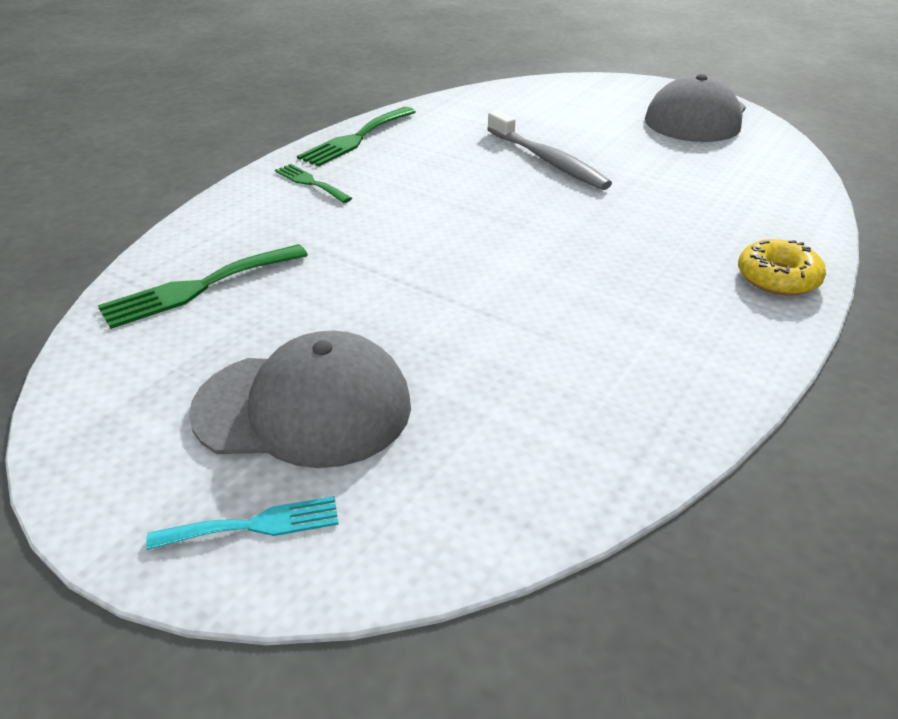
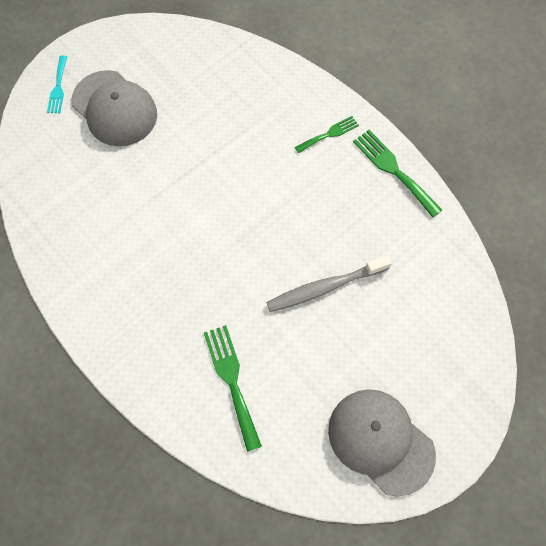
camera: 105 degrees right, 30 degrees up
green fork [98,244,308,329] -> green fork moved to [204,325,262,452]
grey cap [189,330,411,468] -> grey cap turned 60 degrees counterclockwise [72,70,157,146]
yellow donut [738,239,826,296] -> none

